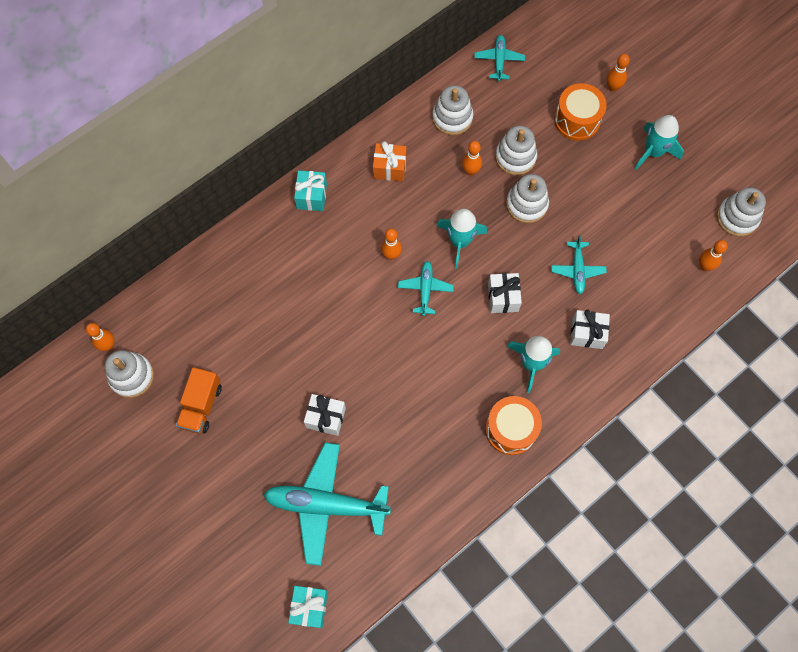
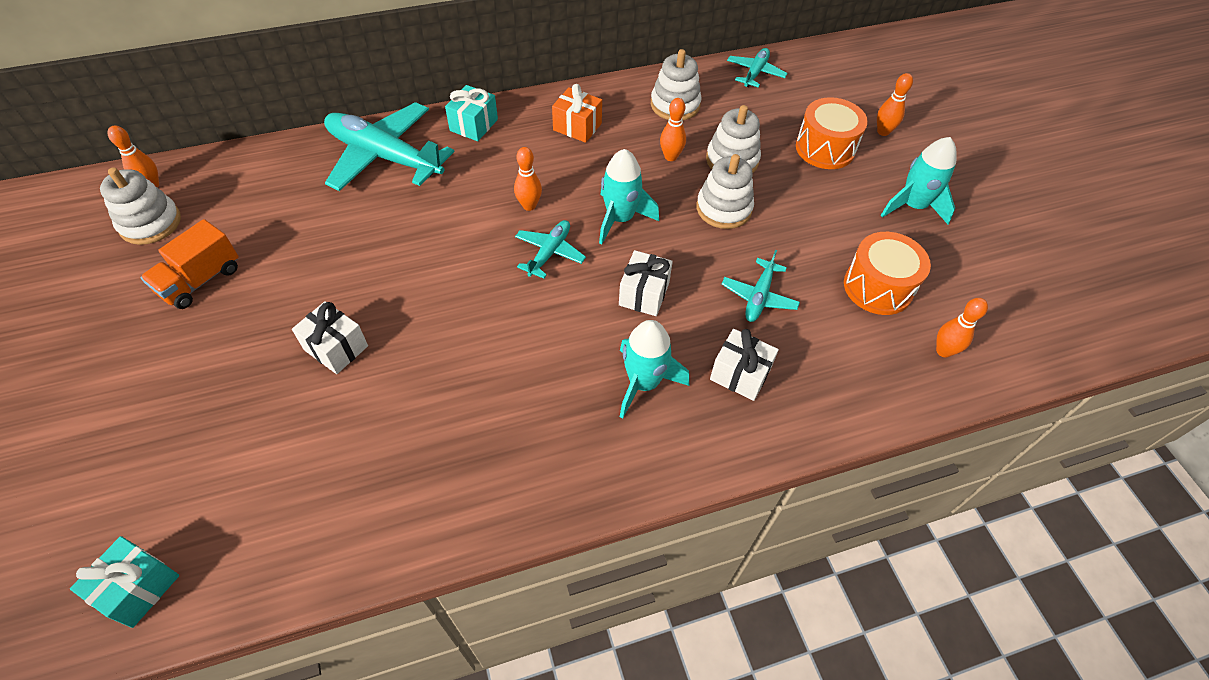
camera: 20 degrees right, 15 degrees down
turquoise plane [264,443,391,566] -> turquoise plane moved to [324,102,455,191]
orange drum [485,396,542,455] -> orange drum moved to [844,232,931,315]
white stacking toy [717,187,766,237] -> none

